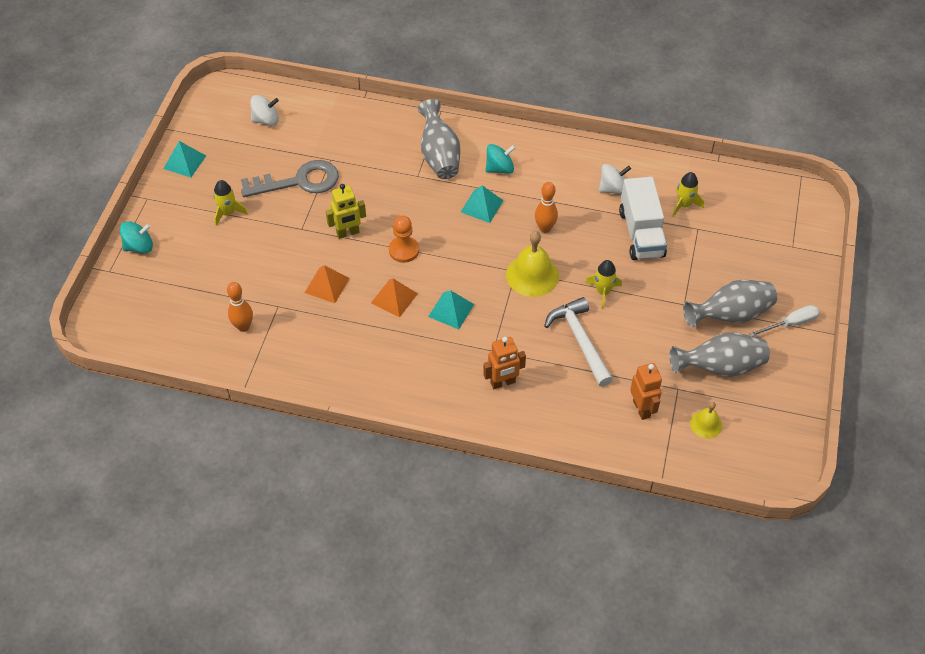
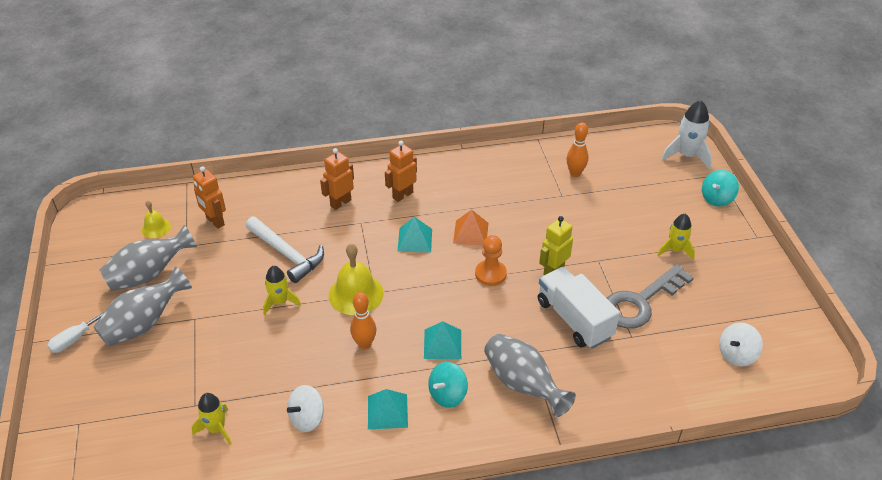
camera: 155 degrees right, 10 degrees down
turquoise pyramid [163,141,206,178] -> turquoise pyramid moved to [368,389,408,429]
orange pyramid [304,265,350,303] -> none
white truck [619,177,667,260] -> white truck moved to [538,267,620,349]
none -> orange robot [385,141,417,202]
none -> white rocket [661,100,712,169]

